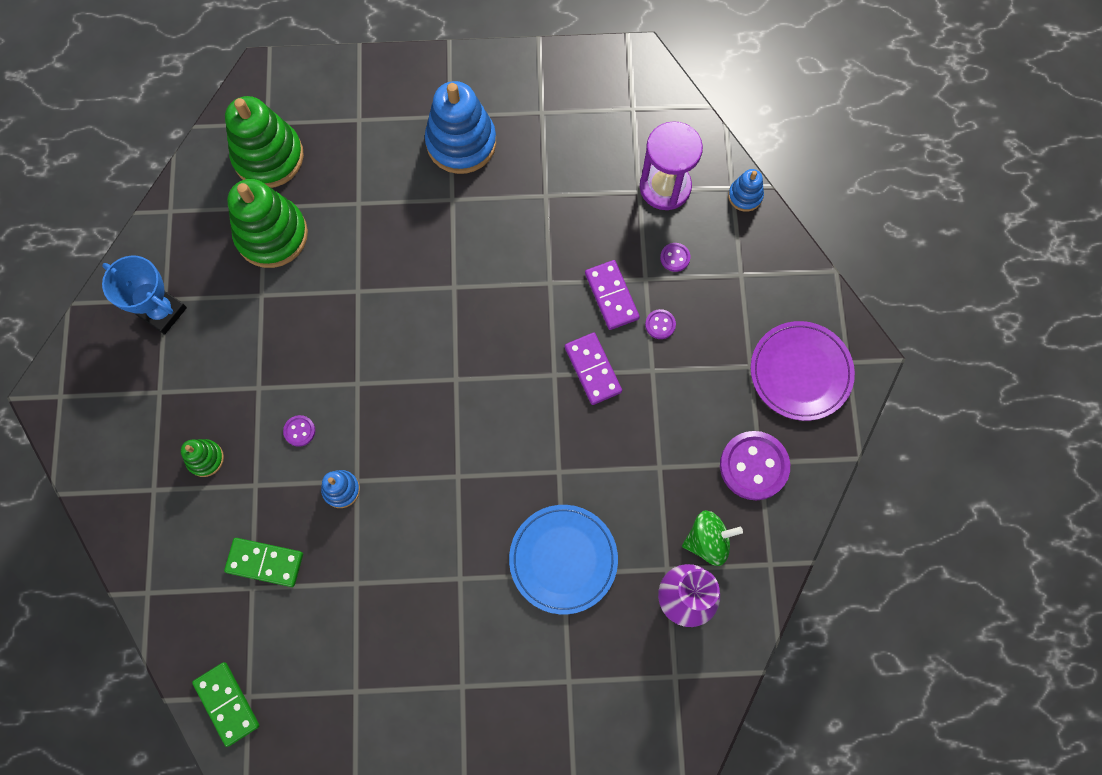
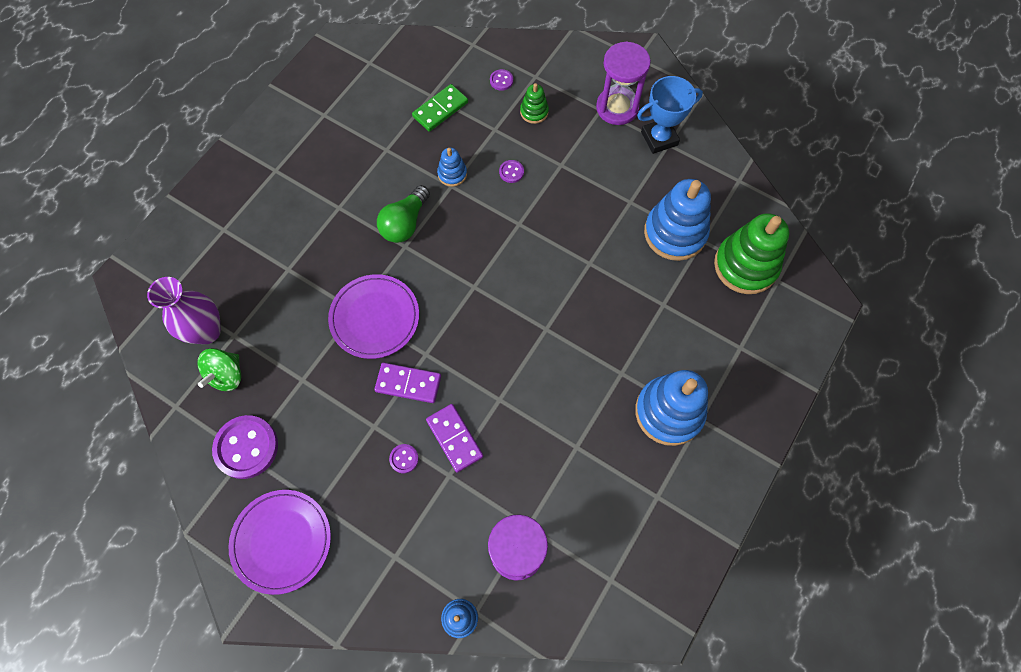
camera: 125 degrees right, 5 degrees down
green domino [192,662,259,747] -> none
green stacking toy [227,179,308,268] -> blue stacking toy [644,179,711,261]
blue plate [509,505,618,614] -> none
purple domino [585,260,640,330] -> purple domino turned 45 degrees clockwise [426,404,483,473]
purple button [660,243,690,272] -> purple button moved to [490,69,513,91]
none -> purple plate [328,274,419,359]
none -> green light bulb [377,185,430,243]
none -> purple hourglass [596,41,651,125]

